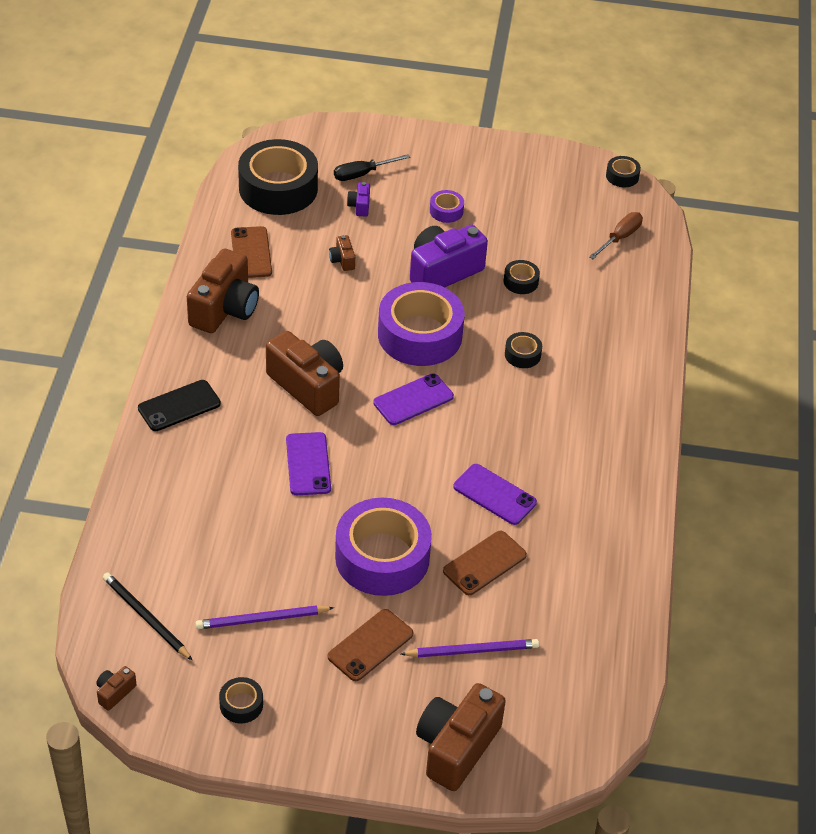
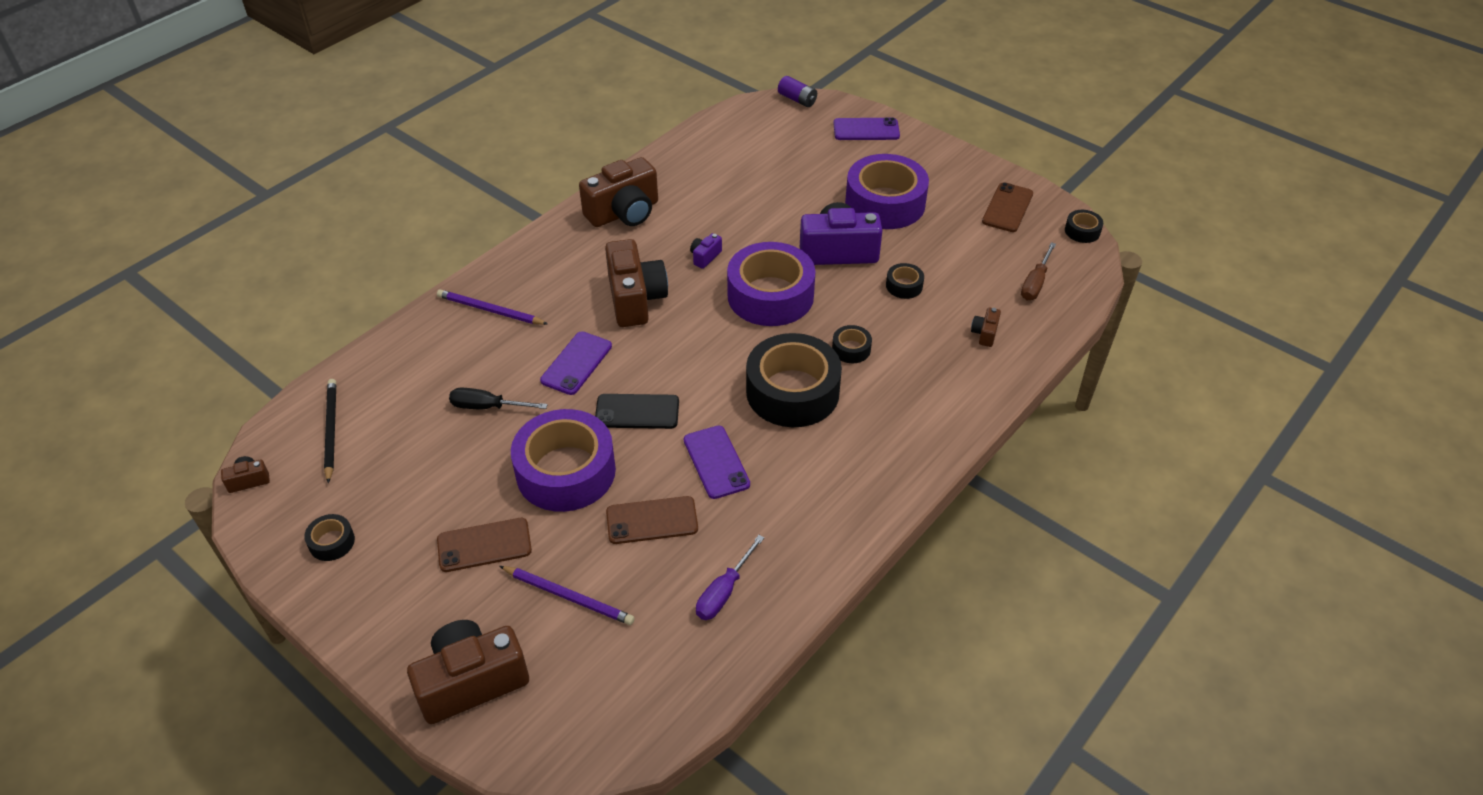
camera: 35 degrees right, 0 degrees up
black phone [138,380,221,431] -> black phone moved to [595,394,679,429]
purple pencil [196,605,334,629] -> purple pencil moved to [437,290,548,325]
brown phone [231,226,272,278] -> brown phone moved to [982,182,1033,232]
black tape [238,139,318,215] -> black tape moved to [746,333,842,427]
brown camera [329,235,355,271] -> brown camera moved to [971,307,1001,347]
black screwdriver [334,154,410,181] -> black screwdriver moved to [449,388,548,409]
purple camera [347,182,370,217] -> purple camera moved to [690,233,722,269]
purple phone [373,373,454,425] -> purple phone moved to [833,117,900,140]
purple tape [430,190,464,223] -> purple tape [845,154,929,229], size x2.34
brown screwdriver [589,212,643,259] -> brown screwdriver turned 135 degrees clockwise [1021,242,1056,300]
none -> purple screwdriver [696,535,764,620]
none -> purple battery [778,76,817,107]

